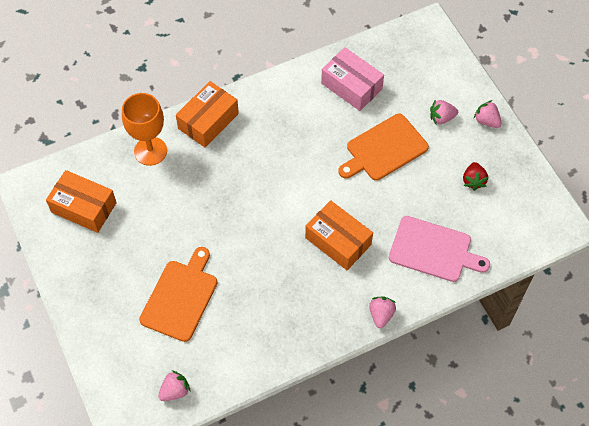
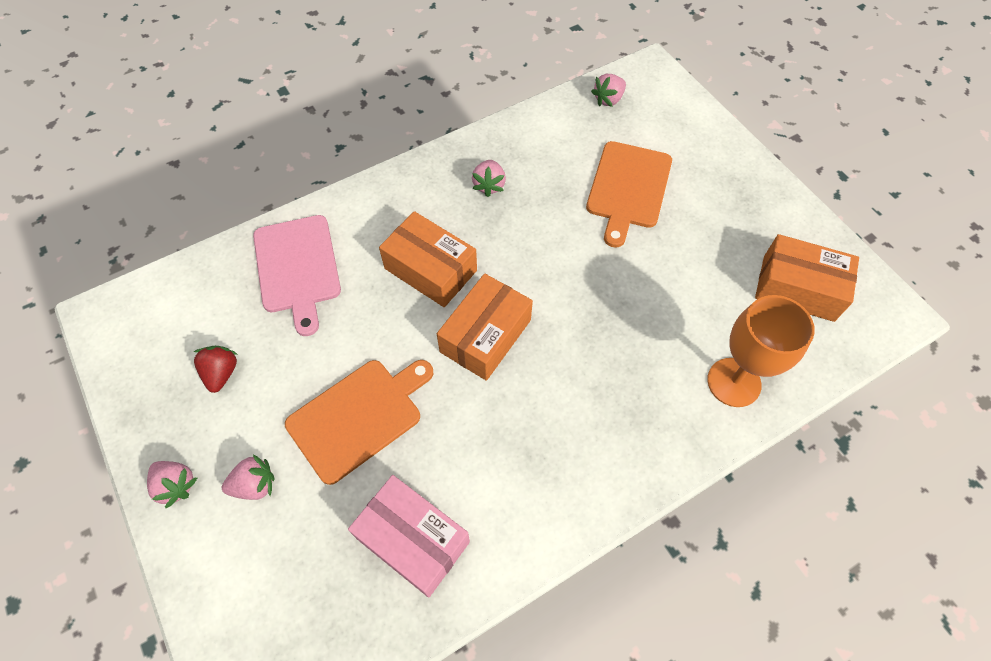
camera: 175 degrees right, 0 degrees up
orange box [176,81,239,148] -> orange box moved to [437,273,533,381]
pink strawberry [369,297,396,328] -> pink strawberry moved to [472,160,506,197]
pink cutting board [389,216,490,282] -> pink cutting board turned 120 degrees counterclockwise [253,215,341,336]

